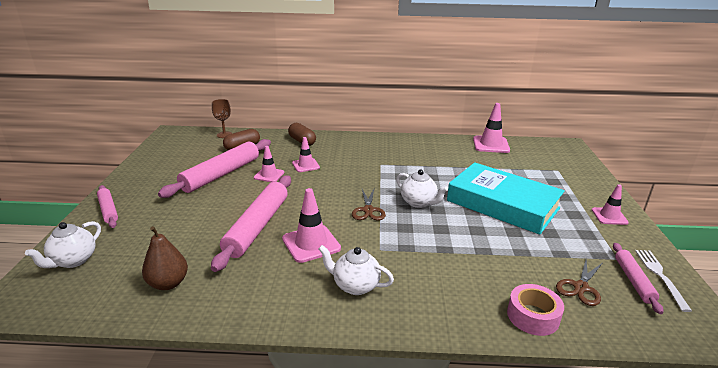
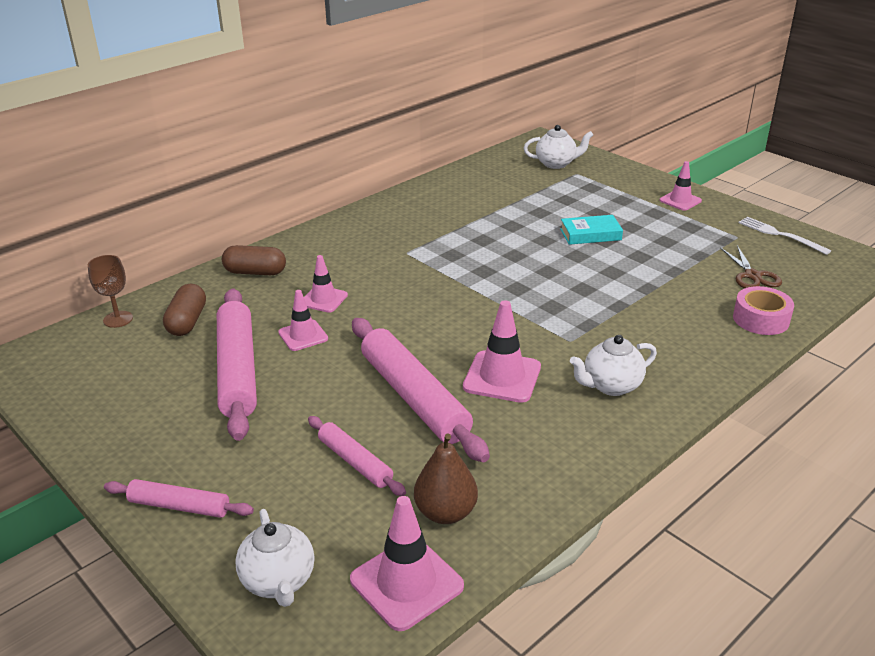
camera: 45 degrees left, 5 degrees up
brown scissors [352,189,386,220] -> none
white teapot [396,169,448,208] -> white teapot moved to [524,125,593,169]
turquoise book [447,162,565,235] -> turquoise book [560,215,623,245], size x0.44
pink traffic cone [473,103,510,153] -> pink traffic cone moved to [350,496,464,631]
pink rolling pin [613,243,663,314] -> pink rolling pin moved to [308,416,406,496]

